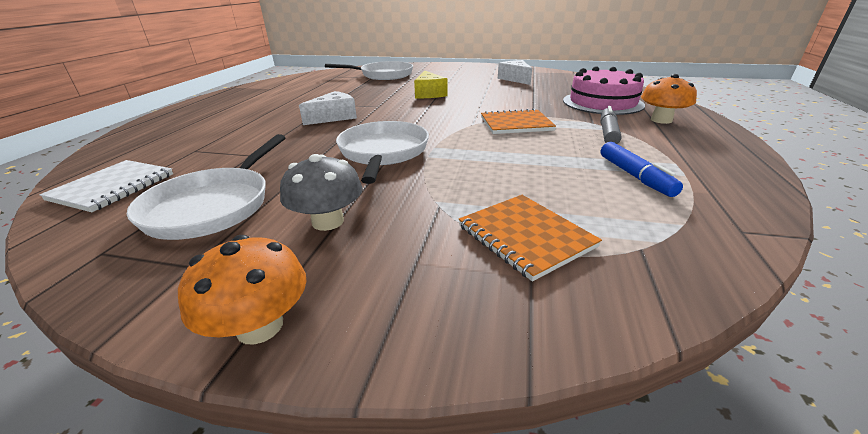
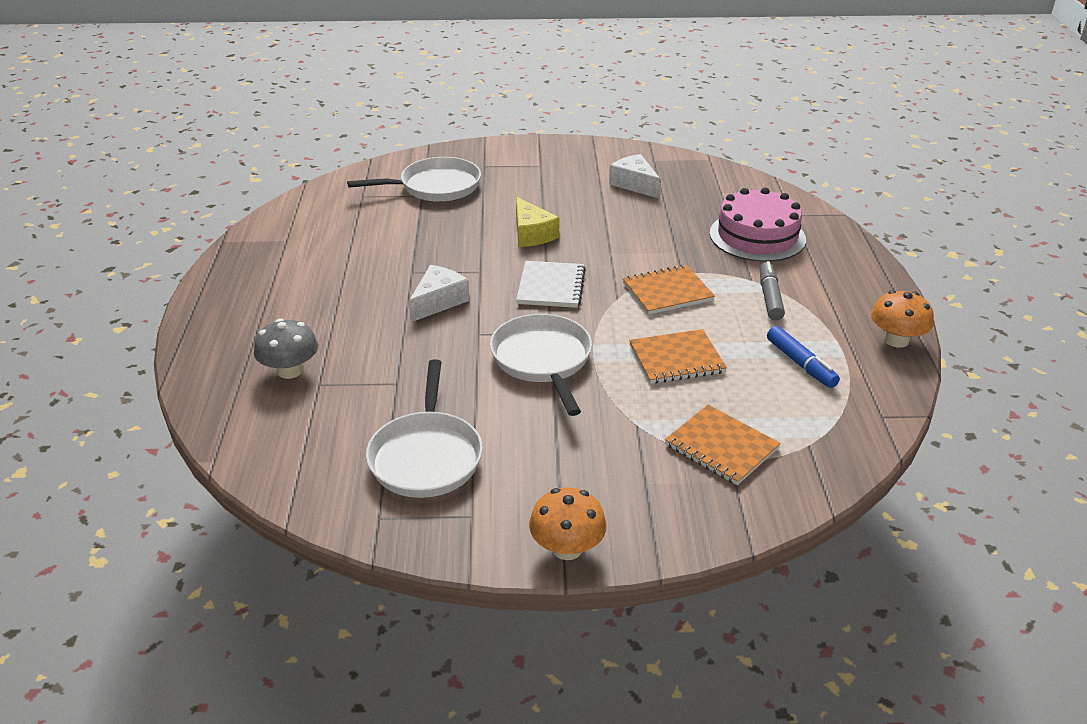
camera: 15 degrees left, 5 degrees up
white notebook [39,160,173,212] -> white notebook moved to [516,261,586,308]
grey mushroom [280,154,363,231] -> grey mushroom moved to [254,319,318,379]
orange mushroom [641,74,697,124] -> orange mushroom moved to [871,290,934,348]
none -> orange notebook [629,329,727,384]

